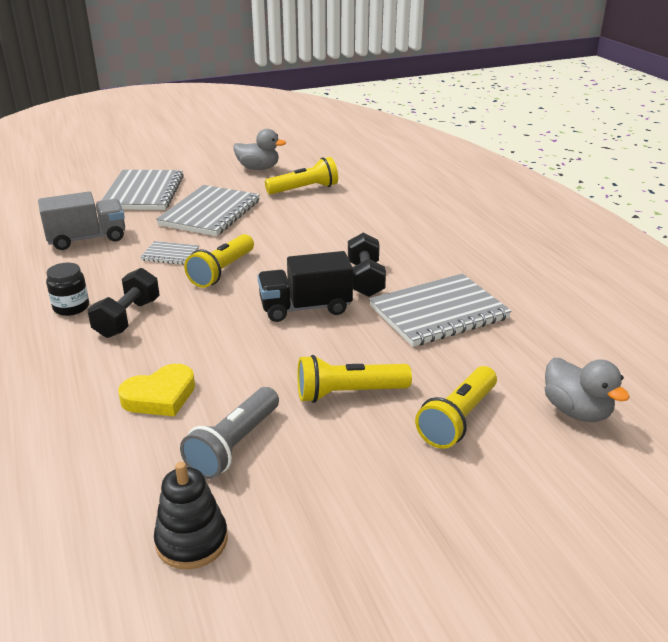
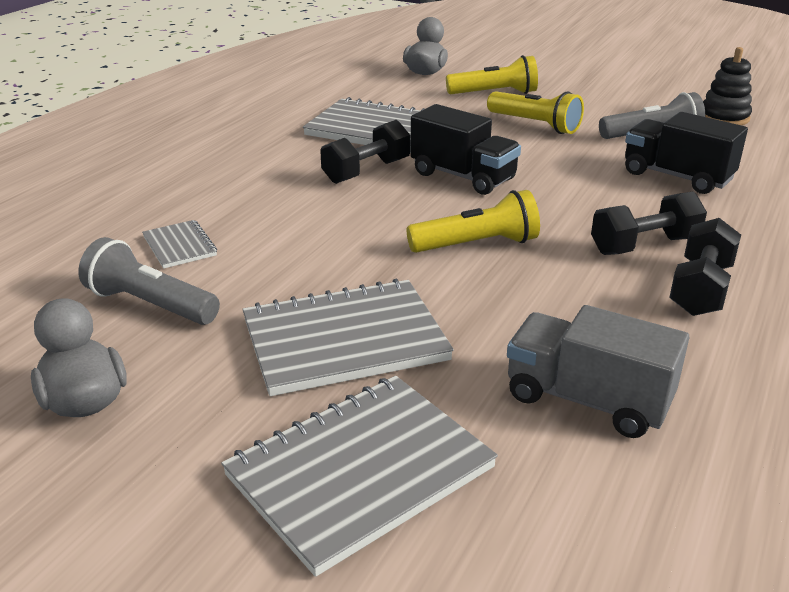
camera: 130 degrees left, 0 degrees up
black jar [46,263,89,316] -> black dumbbell [669,218,741,316]
yellow heart [118,364,195,416] -> black truck [625,112,748,194]
grey notebook [140,241,199,265] -> grey notebook moved to [142,220,217,269]
yellow flashlight [265,157,338,194] -> grey flashlight [78,237,220,325]

